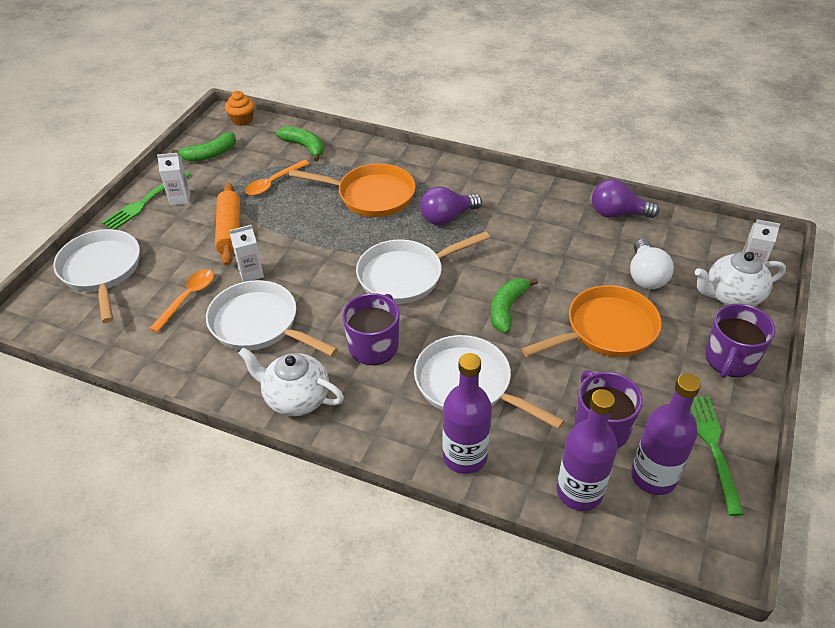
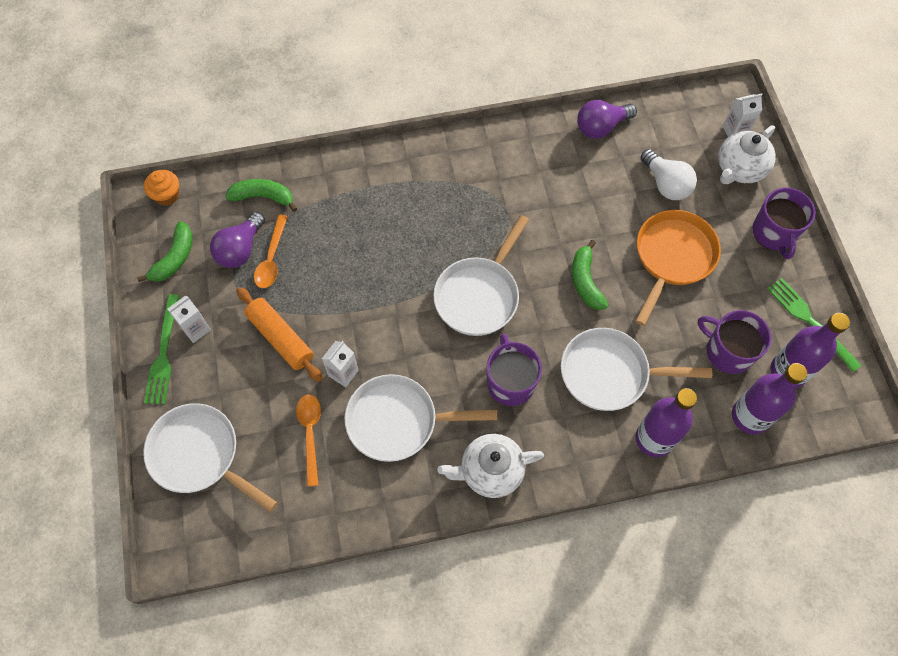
camera: 35 degrees left, 20 degrees up
orange pan [289,163,416,217] -> none
purple light bulb [420,186,482,225] -> purple light bulb moved to [210,212,265,268]

